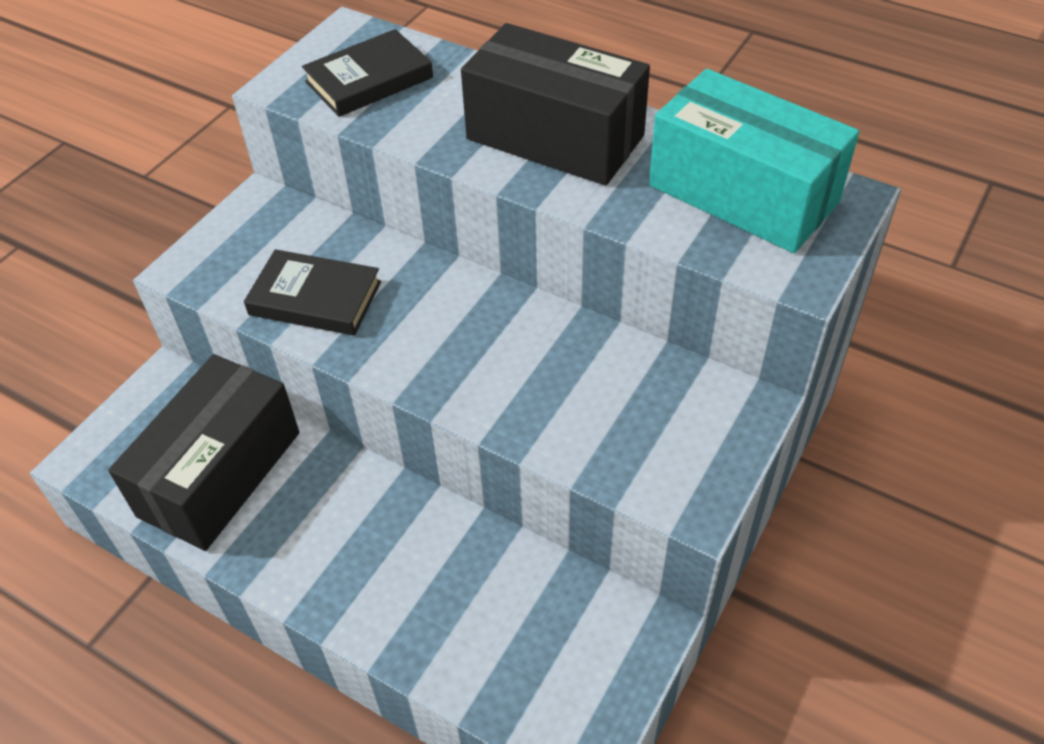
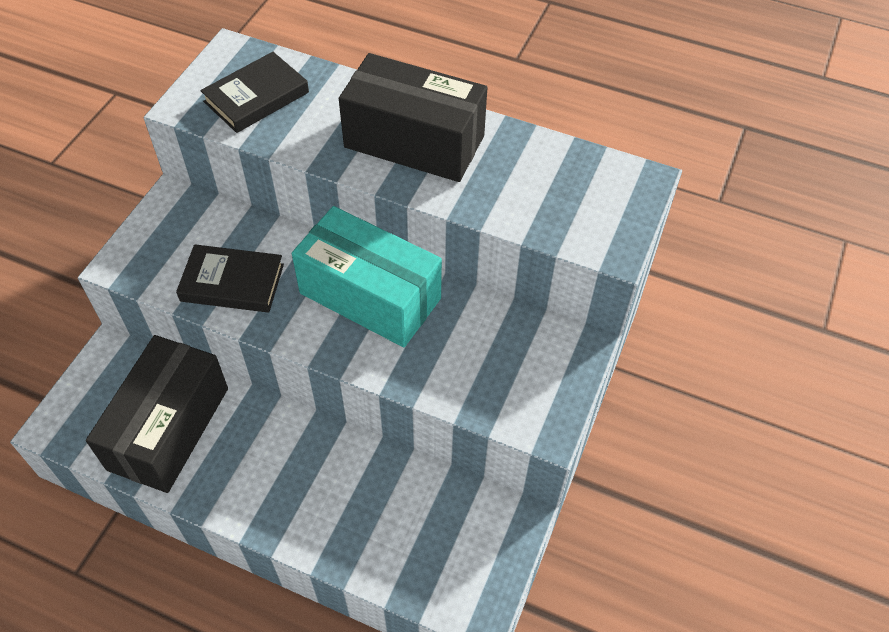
camera: 10 degrees left, 5 degrees up
turquoise box [649,69,859,253] -> turquoise box moved to [292,206,442,347]

